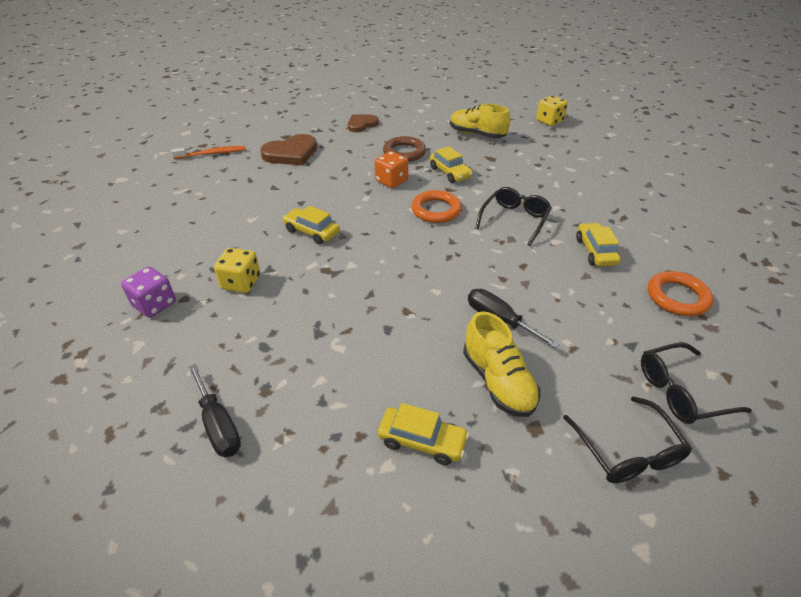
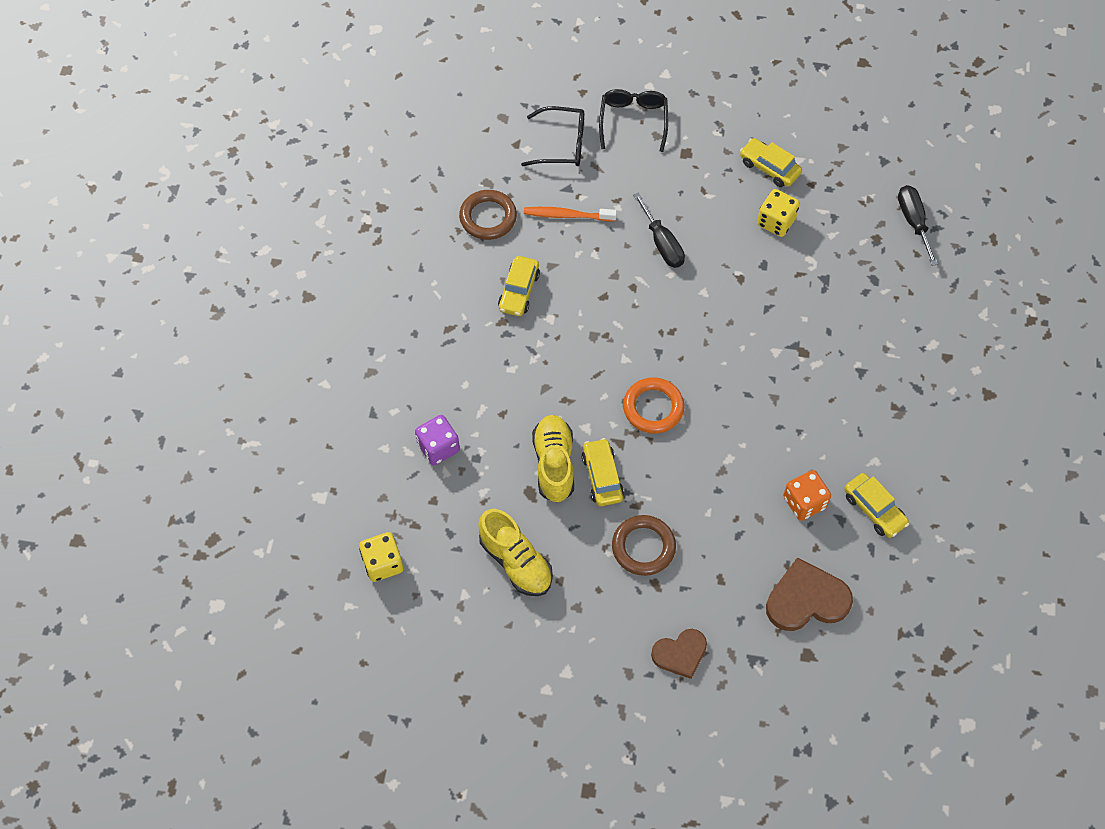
camera: 160 degrees left, 20 degrees up
purple dice [121,267,176,318] -> purple dice moved to [415,415,460,465]
orange toothbrush [171,146,245,159] -> orange toothbrush moved to [524,207,617,221]
yellow dice [214,248,260,293] -> yellow dice moved to [757,189,800,237]
yellow car [282,206,340,244] -> yellow car moved to [844,473,909,538]
orange dice [375,151,408,188] -> orange dice moved to [783,470,831,521]
yellow shoe [463,311,540,417] -> yellow shoe moved to [532,415,574,503]
black glasses [475,187,552,246] -> none
orange ring [648,271,713,316] -> brown ring [459,190,517,240]

